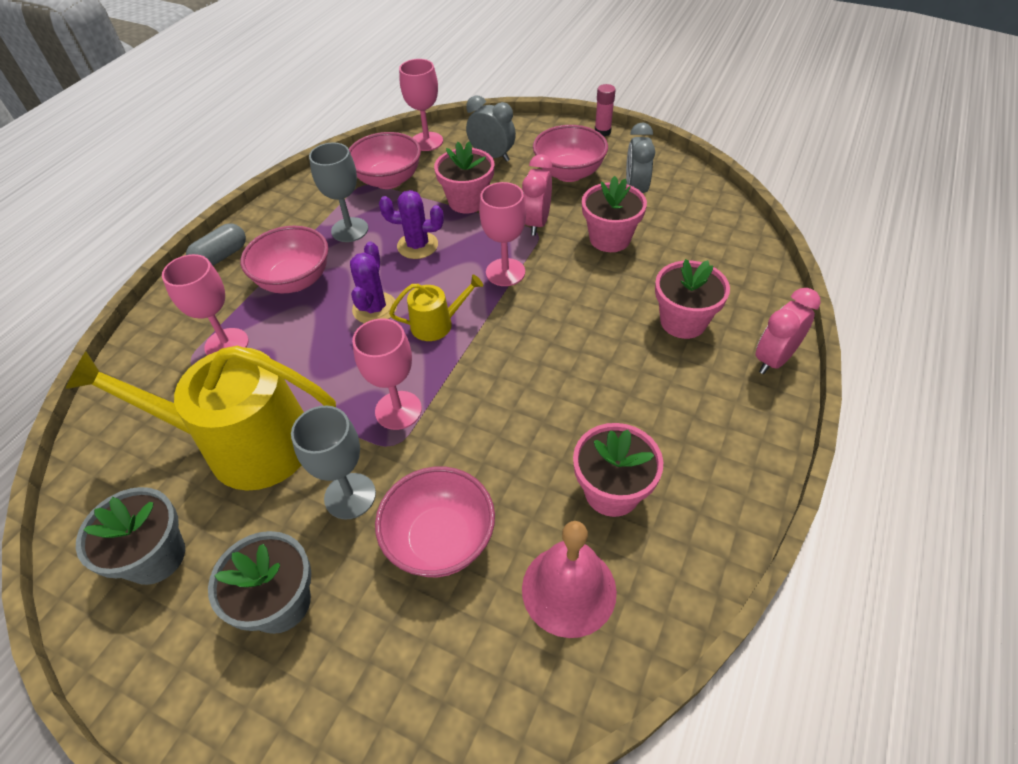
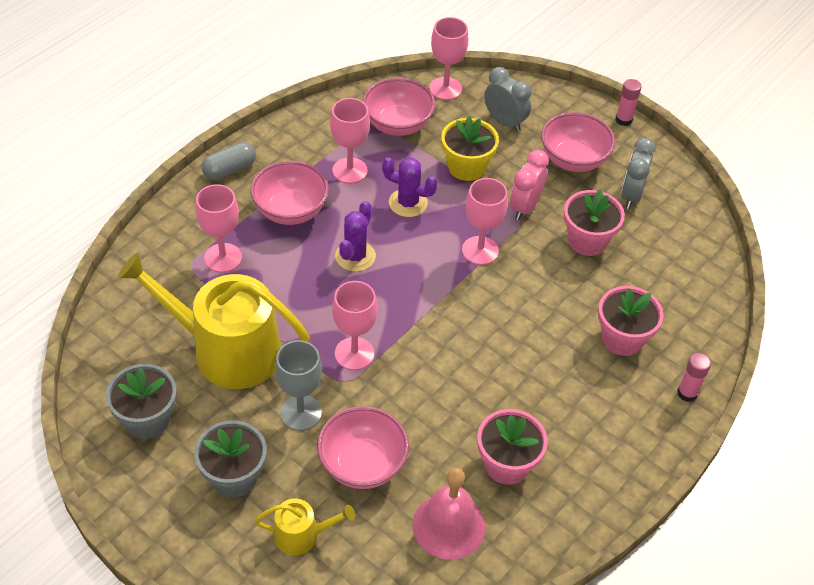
camera: 10 degrees right, 0 degrees up
grey goblet [309,142,368,242] -> pink goblet [330,98,370,184]
yellow watering can [389,274,483,341] -> yellow watering can moved to [255,498,355,555]
pink flower pot [434,141,494,214] -> yellow flower pot [441,117,499,181]
pink clock [756,288,821,374] -> pink glue stick [677,353,711,402]

